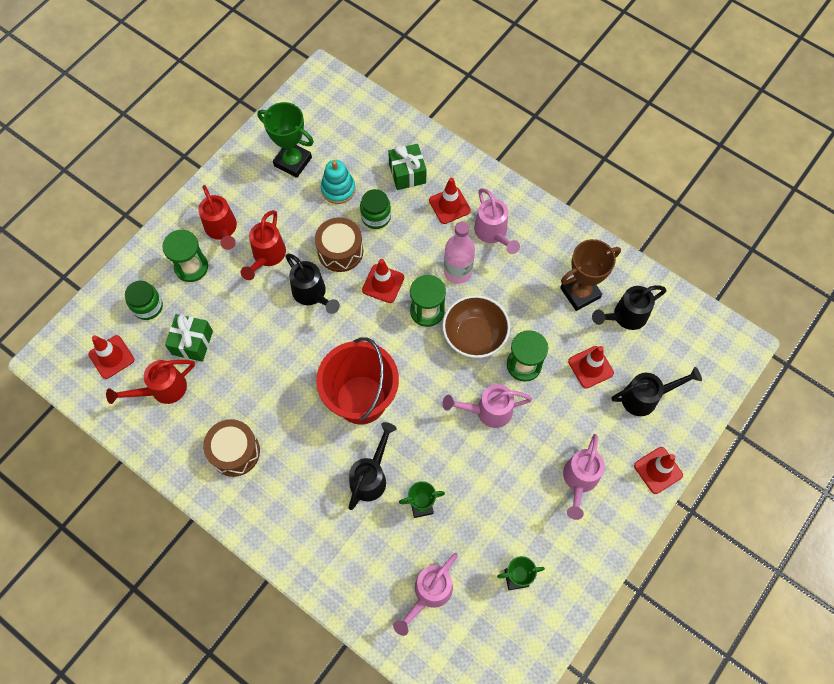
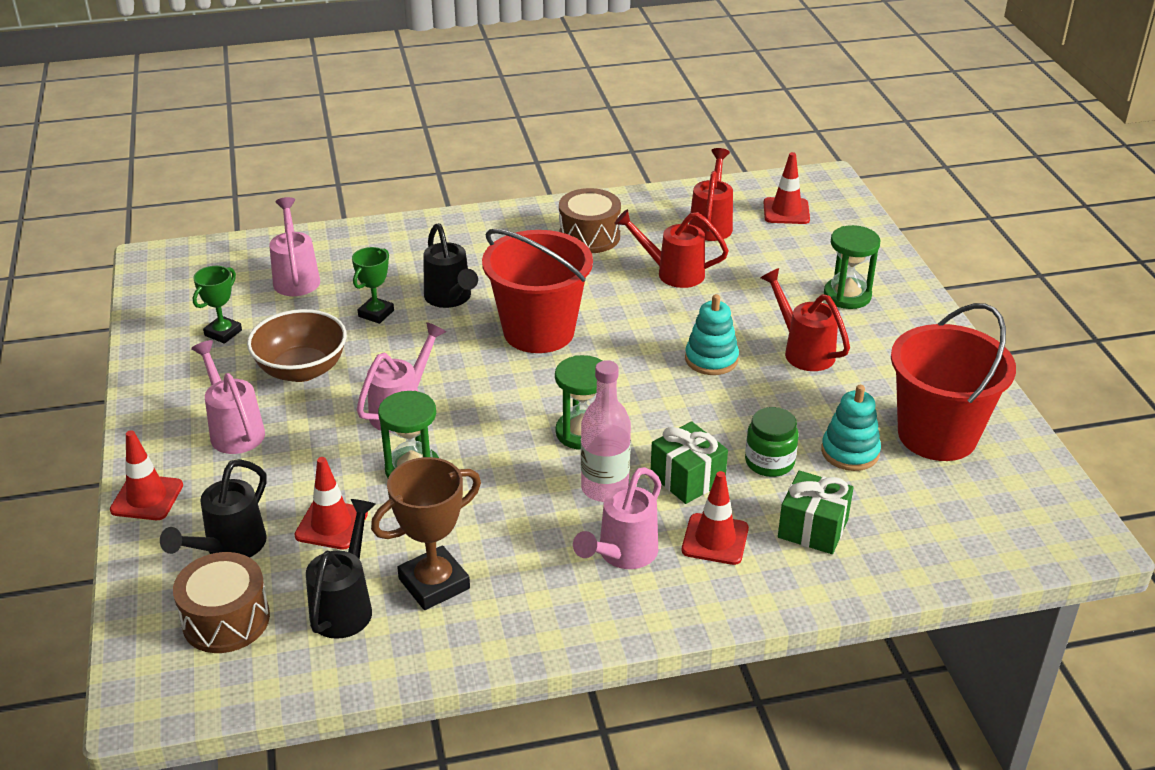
camera: 130 degrees right, 30 degrees down
green jar [125,281,163,320] -> none
green gift [165,314,213,362] -> green gift moved to [651,421,728,504]
red watering can [198,185,237,250] -> red watering can moved to [614,209,729,288]
green trophy [257,102,314,178] -> red bucket [891,303,1016,461]
black watering can [285,254,340,314] -> turquoise stacking toy [685,294,739,375]
brown drum [315,217,363,272] -> brown drum moved to [173,552,270,653]
red traffic cone [362,259,404,303] -> none
brown bowl [442,295,510,358] -> brown bowl moved to [247,309,347,382]
pink watering can [474,188,520,254] -> pink watering can turned 75 degrees counterclockwise [573,467,661,569]
brown trophy [560,239,621,311] -> brown trophy turned 45 degrees clockwise [371,457,481,610]

